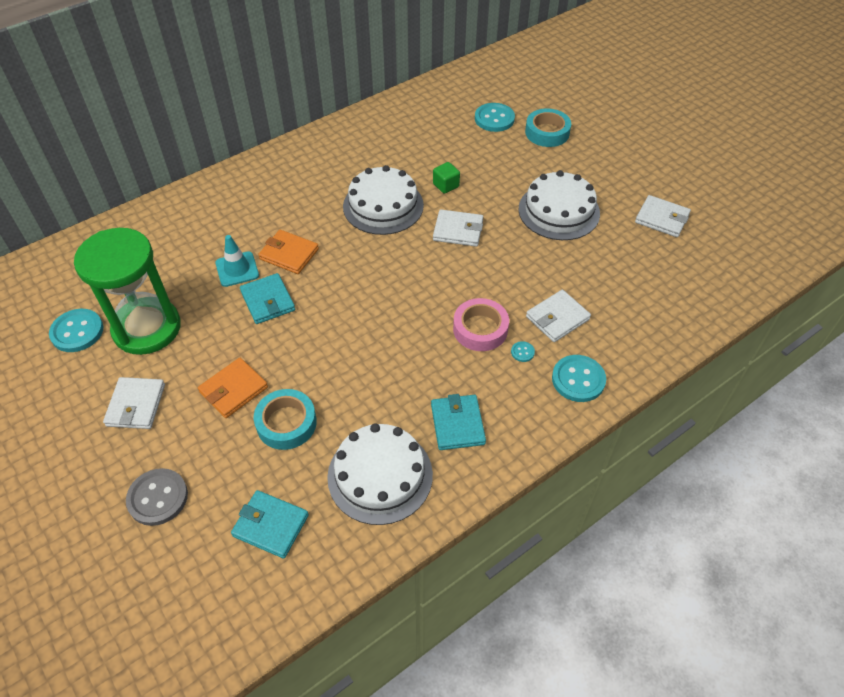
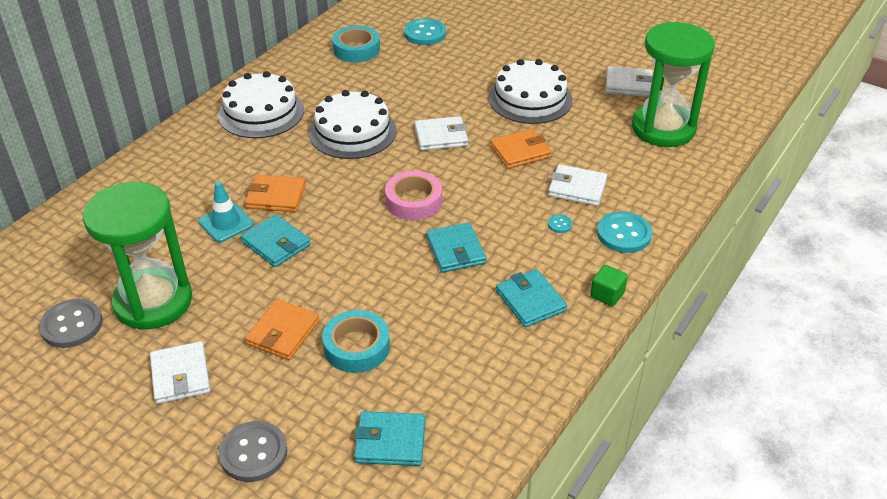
camera: 20 degrees left, 10 degrees down
turquoise button [49,309,103,352] -> grey button [39,299,103,348]
white cake [327,423,433,525] -> white cake moved to [218,71,304,138]
green cube [433,162,460,194] -> green cube moved to [590,265,628,306]
pink tape [453,298,509,351] -> pink tape moved to [385,171,442,220]
turquoise tape [525,108,571,147] -> turquoise tape moved to [332,25,380,62]
white wallet [526,290,591,342] -> white wallet turned 75 degrees clockwise [548,164,607,206]
none -> turquoise wallet [426,222,486,273]
none -> orange wallet [490,129,552,169]
none -> green hourglass [632,22,715,147]

